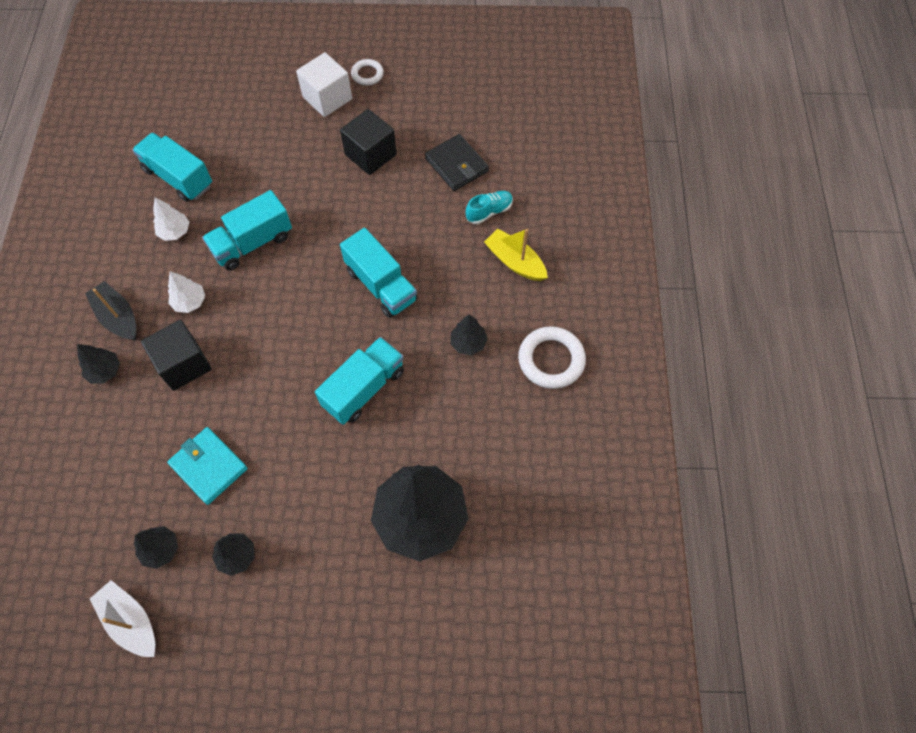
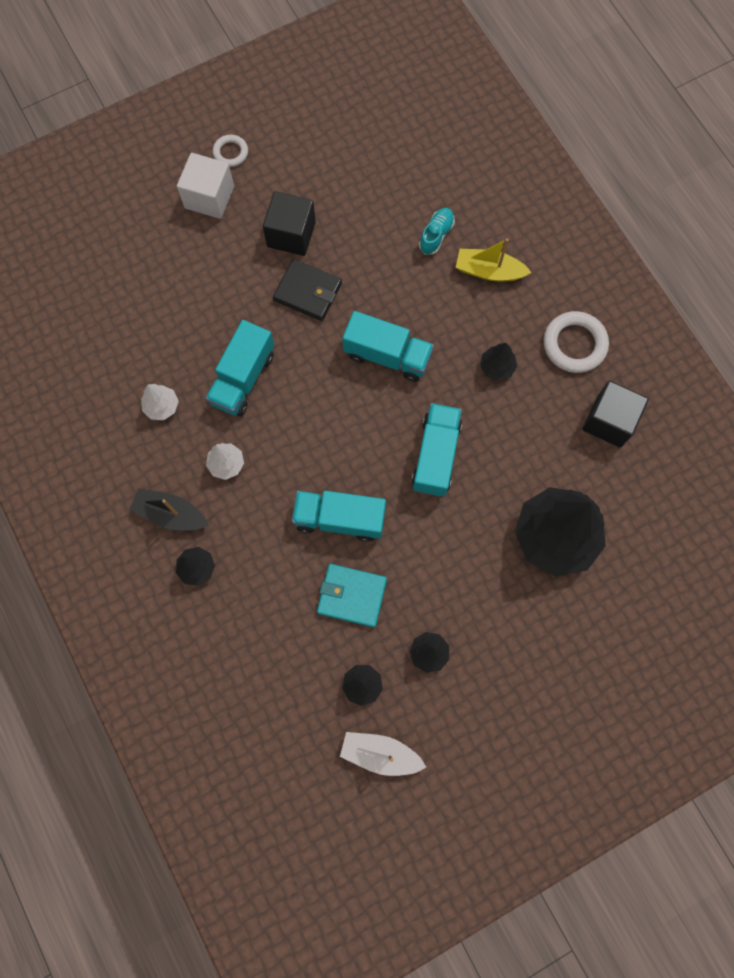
camera: 30 degrees left, 10 degrees up
turquoise truck [132,133,212,202] -> turquoise truck moved to [292,491,386,542]
black cube [141,320,212,391] -> black cube moved to [582,381,649,448]
black wallet [425,134,489,191] -> black wallet moved to [273,259,342,321]

